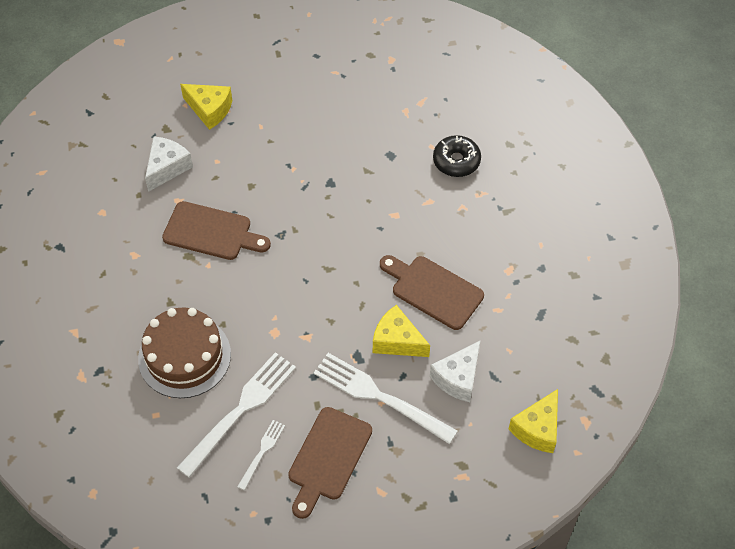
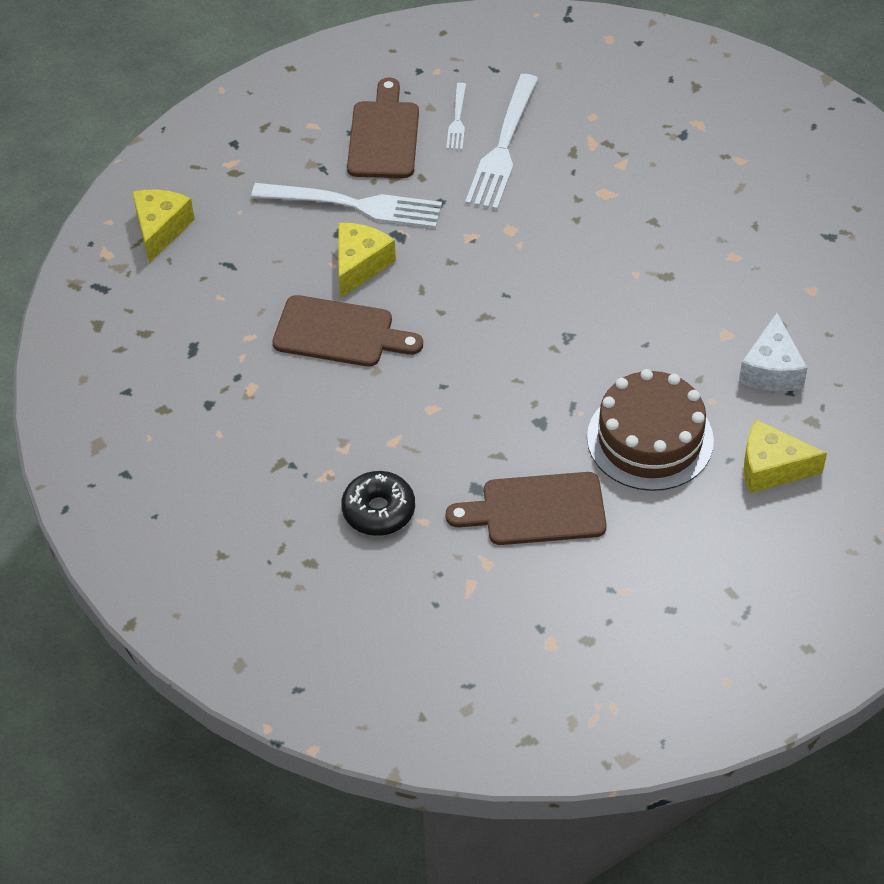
camera: 160 degrees right, 5 degrees down
brown cake [138,308,231,398] -> brown cake moved to [587,369,714,491]
brown cutting board [162,201,271,260] -> brown cutting board moved to [446,472,607,545]
yellow cheese [373,305,430,357] -> yellow cheese turned 75 degrees counterclockwise [339,223,396,298]
white cheese [430,340,481,402] -> none

